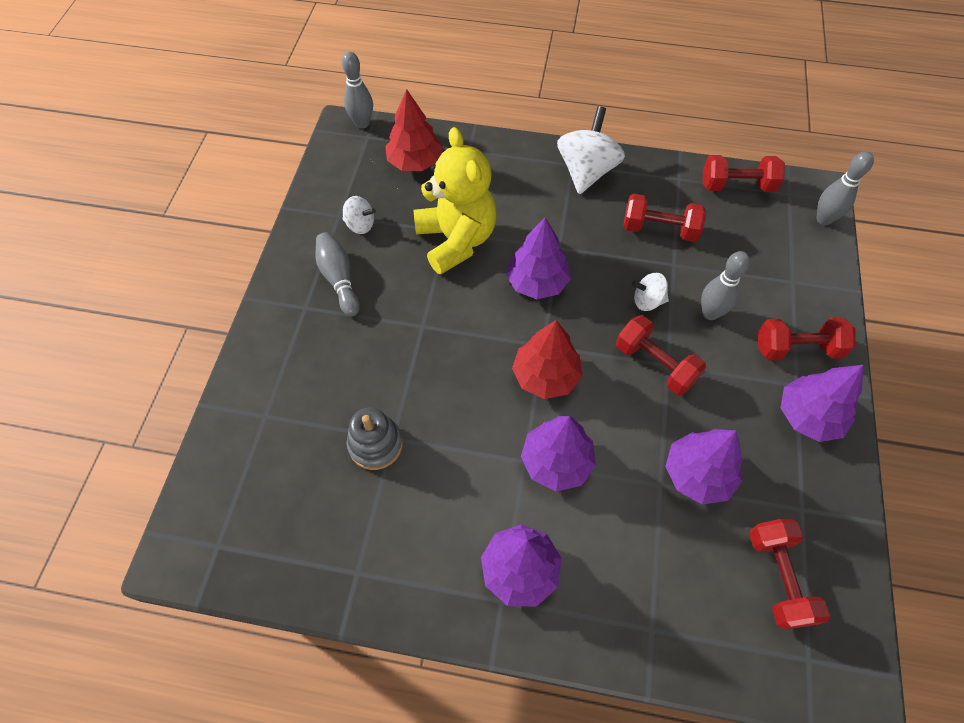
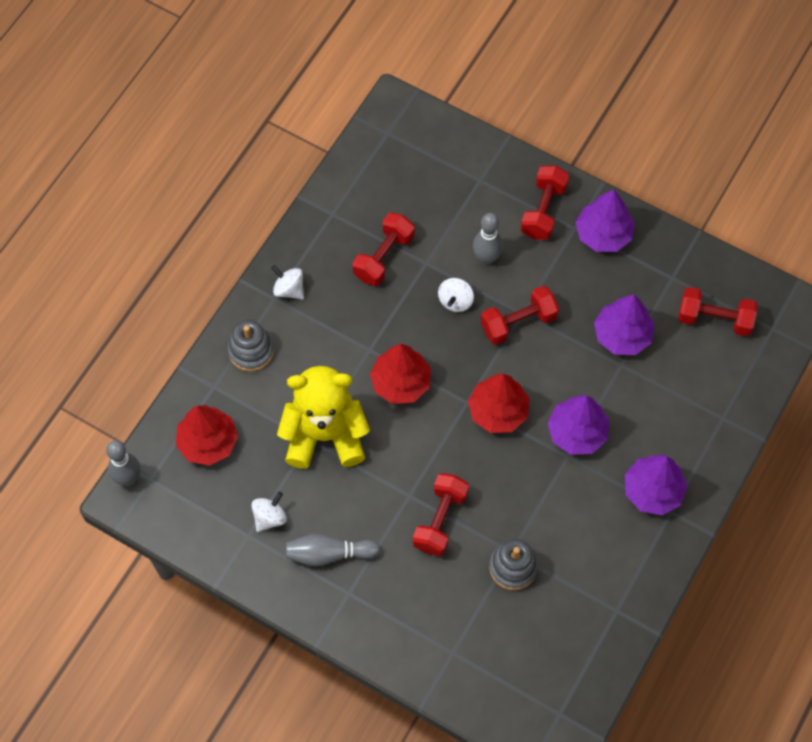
camera: 70 degrees left, 5 degrees up
purple tree [506,217,571,299] -> red tree [370,344,431,404]
white spinning top [557,106,625,194] -> white spinning top [271,265,304,300], size x0.53
red dumbbell [703,155,785,192] -> red dumbbell moved to [413,473,469,556]
grey bowling pin [816,151,874,225] -> none
none -> grey stacking toy [228,320,274,372]

